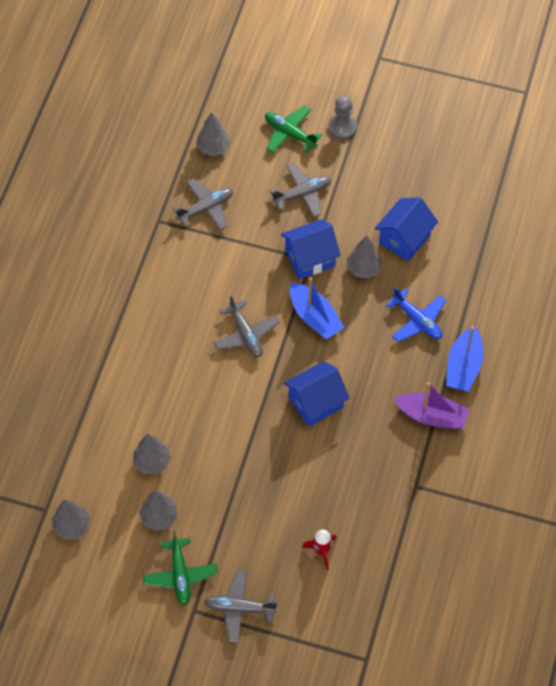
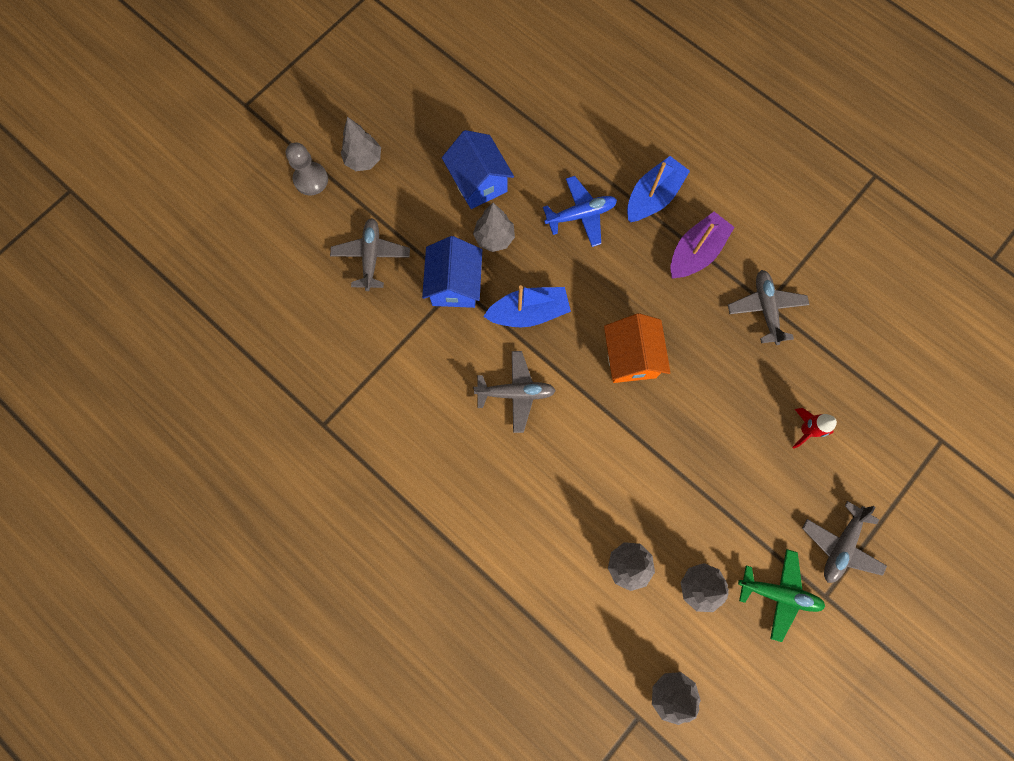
camera: 65 degrees left, 15 degrees up
grey plane [173,178,233,230] -> grey plane moved to [728,270,810,345]
grey tree [196,112,231,156] -> grey tree moved to [341,117,381,171]
green plane [265,106,322,153] -> none
blue house [284,361,349,427] -> orange house [604,313,671,383]
blue boat [446,326,484,392] -> blue boat turned 90 degrees counterclockwise [627,156,690,222]

